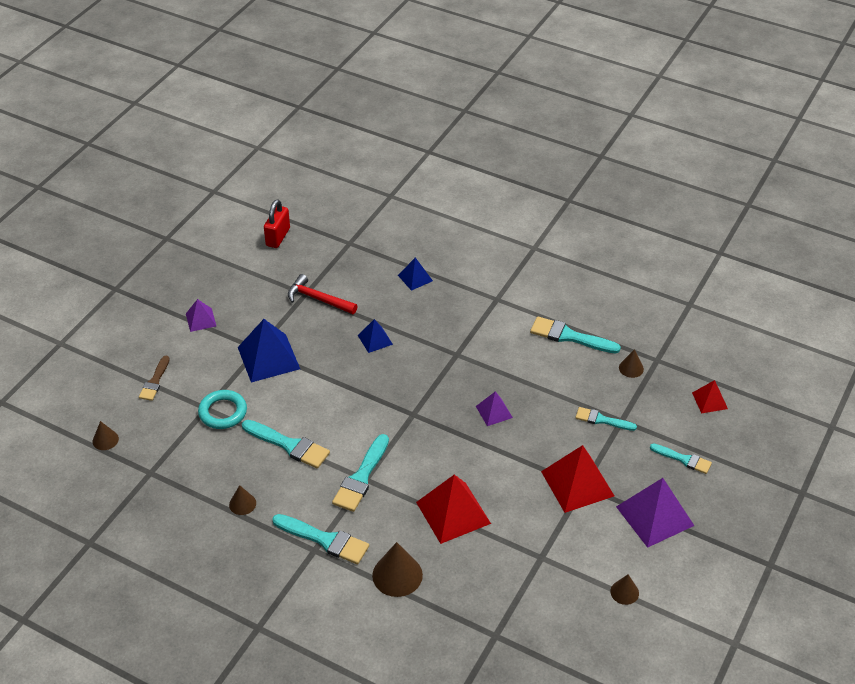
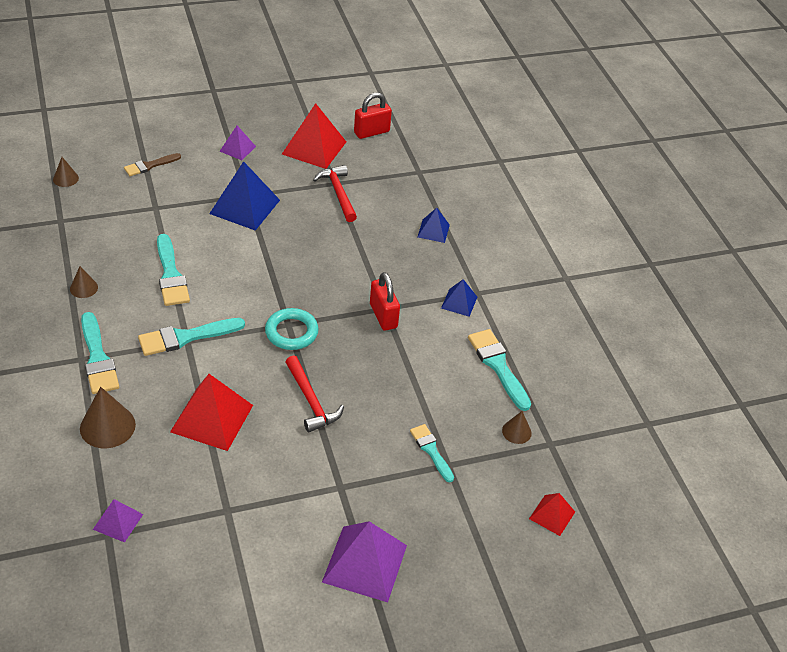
camera: 40 degrees right, 0 degrees up
turquoise ring [198,390,247,429] -> turquoise ring moved to [265,308,319,350]
blue pyramid [358,319,393,353] -> blue pyramid moved to [441,279,477,317]
purple pyramid [476,391,513,426] -> purple pyramid moved to [93,499,143,543]
red pyramid [541,445,614,513] -> red pyramid moved to [282,103,346,169]
brown cone [610,574,639,605] -> none
turquoise brush [650,443,712,474] -> none
none -> red hammer [285,355,344,432]
none -> red padlock [370,272,400,331]

